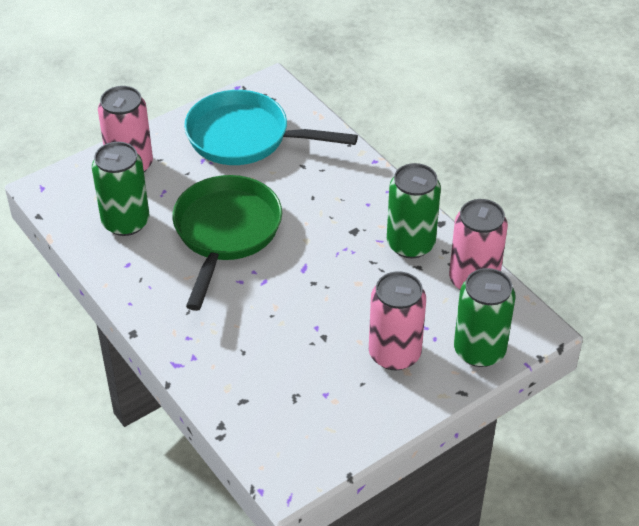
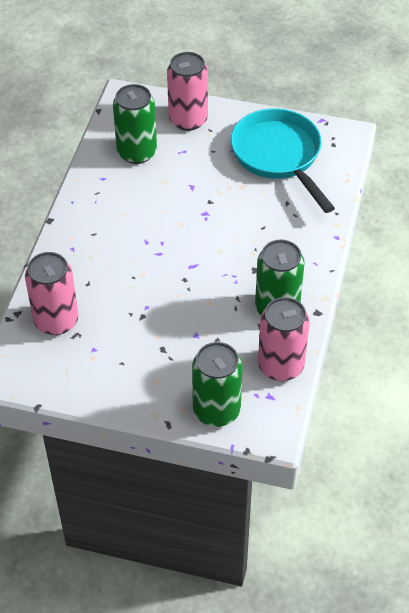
camera: 50 degrees right, 5 degrees up
green pan [172,175,282,311] -> none
pink can [369,271,426,371] -> pink can moved to [25,252,79,335]

